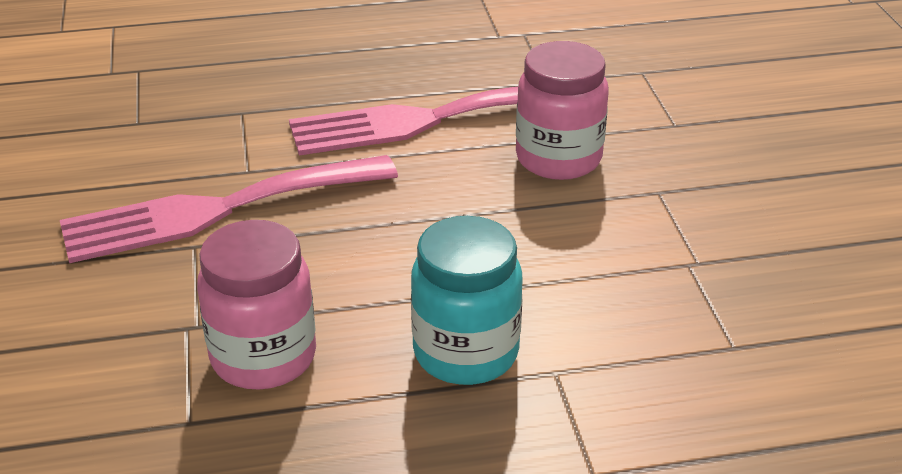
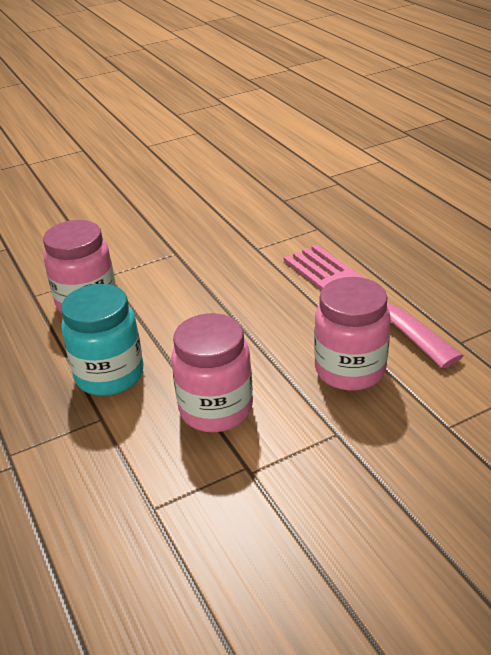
camera: 75 degrees right, 0 degrees up
pink fork [60,155,398,263] -> none
none -> pink jar [171,313,253,432]

